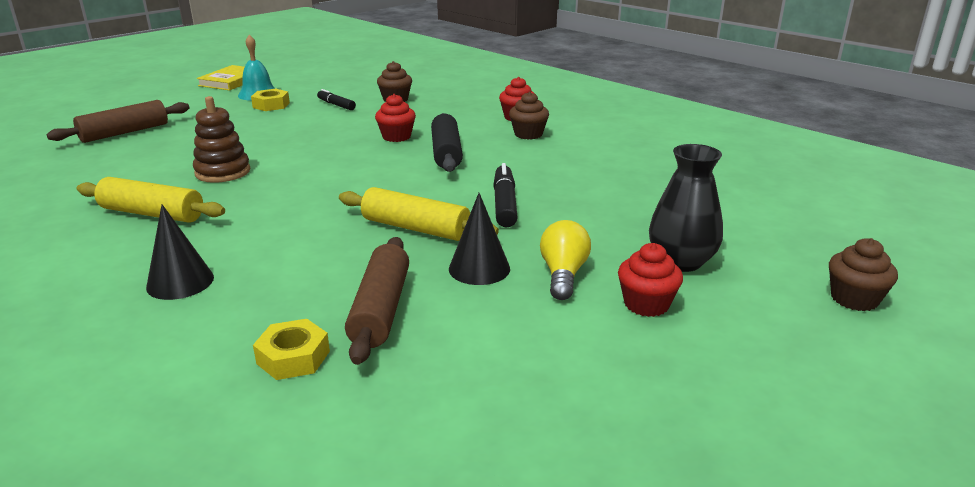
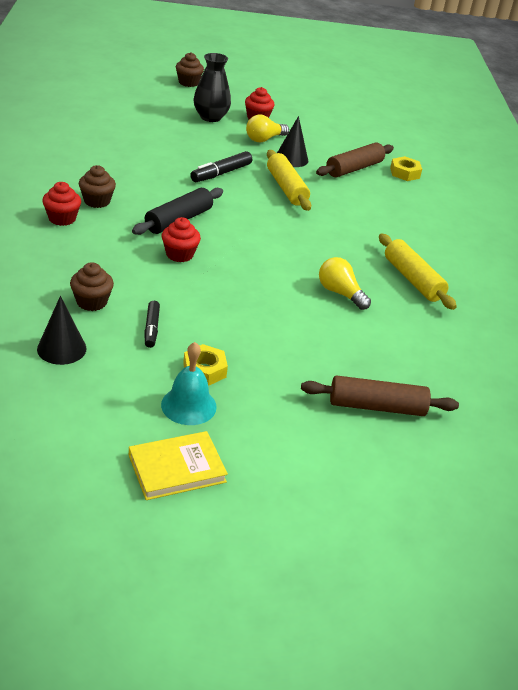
camera: 140 degrees left, 10 degrees up
black cone [146,204,214,300] -> black cone moved to [37,296,87,365]
brown stacking toy [193,96,250,183] -> yellow light bulb [319,257,371,310]

